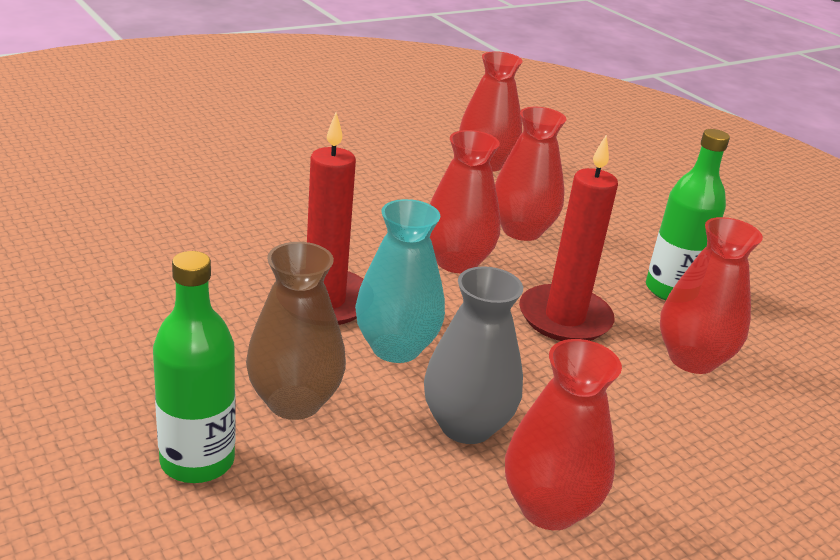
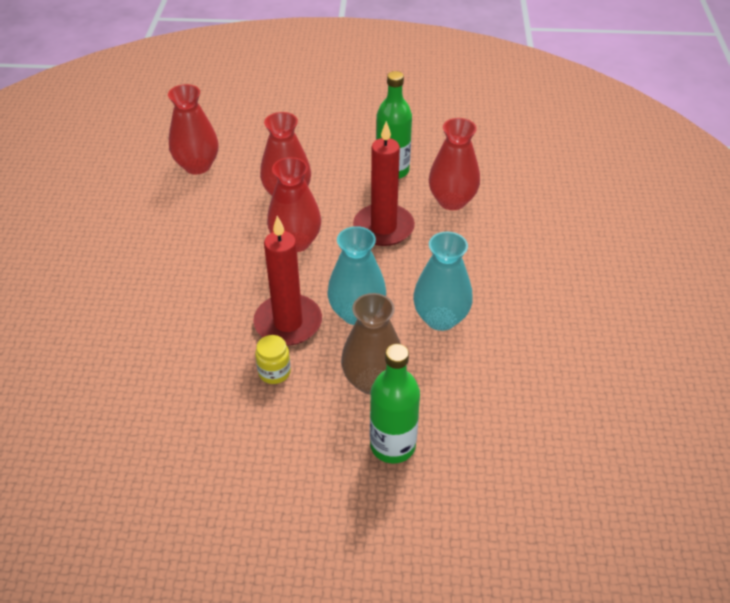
camera: 50 degrees left, 15 degrees up
grey vase [424,266,523,444] -> turquoise vase [413,232,473,331]
red vase [505,339,622,530] -> none
none -> yellow jar [255,335,291,384]

